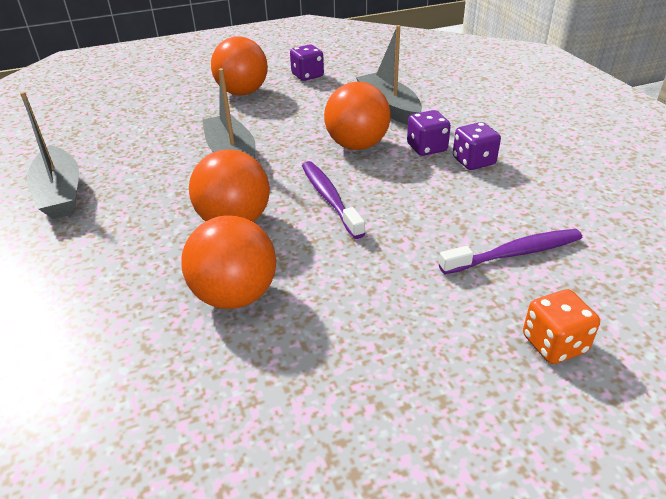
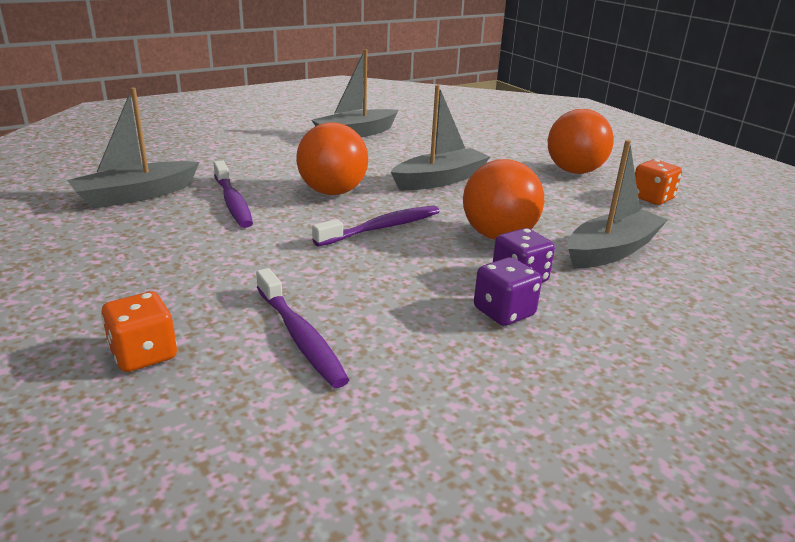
camera: 75 degrees right, 10 degrees down
orange ball [181,215,276,309] -> purple toothbrush [214,160,253,228]
purple dice [290,45,324,81] -> orange dice [635,159,682,205]
none -> grey boat [67,87,199,209]

